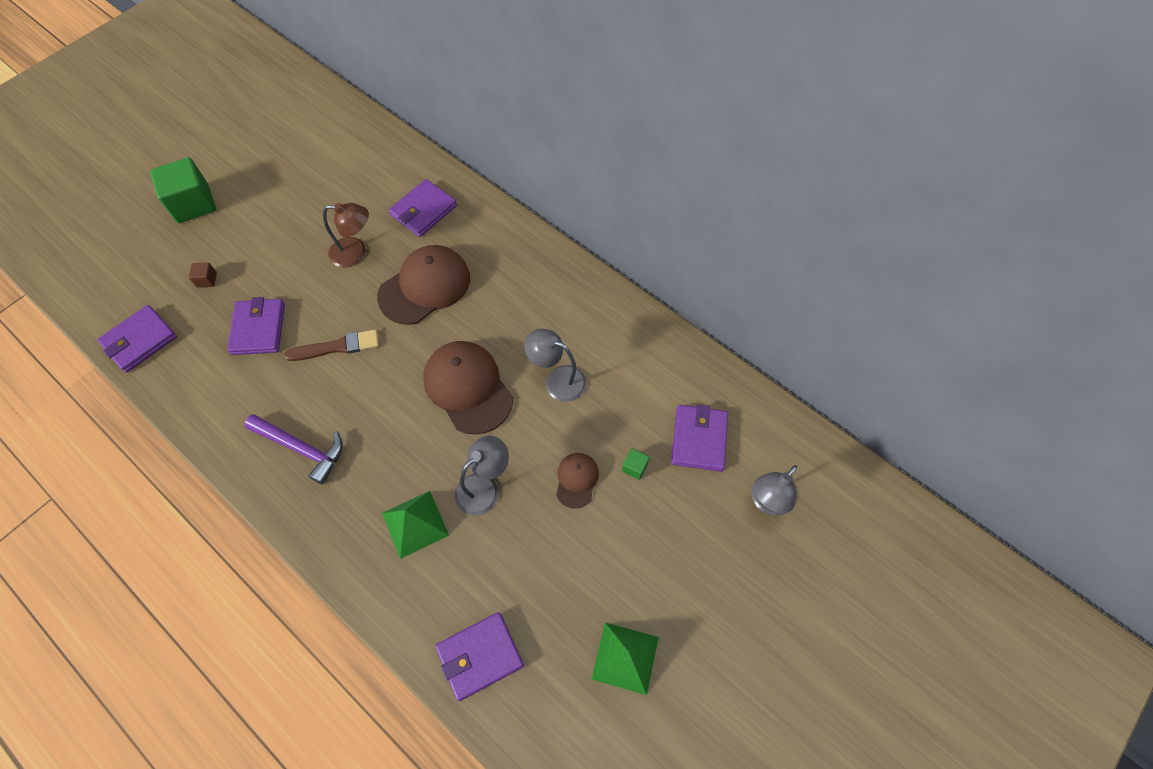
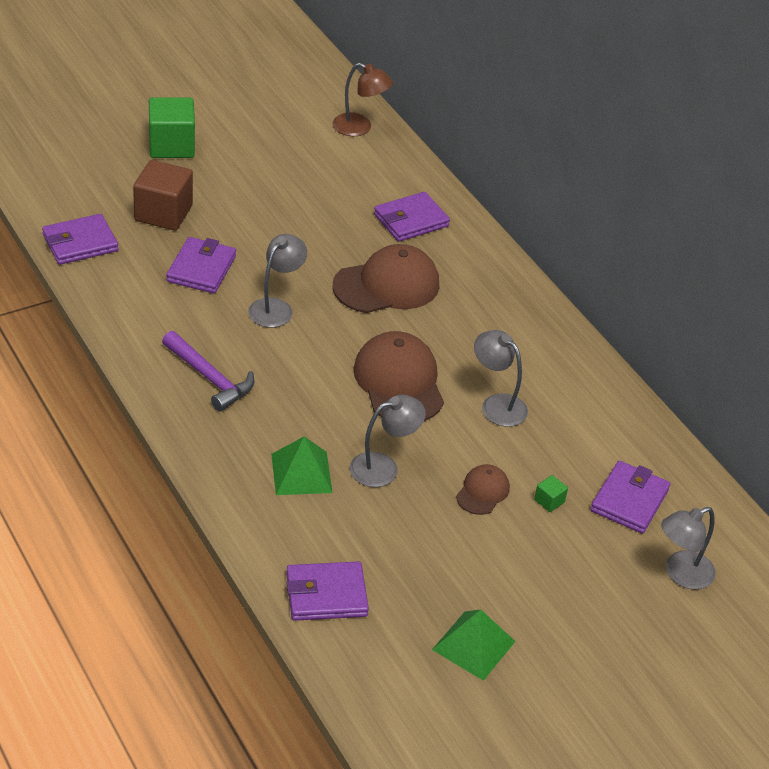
camera: 15 degrees right, 20 degrees down
brown cube [189,262,217,288] -> brown cube [133,160,193,230], size x2.35
brown brush [284,329,379,361] -> grey lamp [248,234,307,328]
brown lamp [323,203,369,268] -> brown lamp moved to [333,63,393,136]

